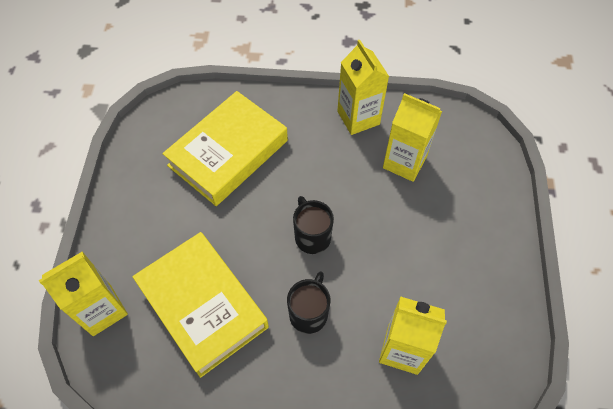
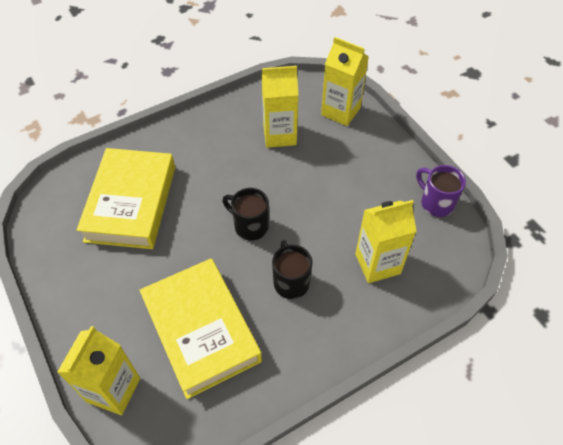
camera: 35 degrees left, 5 degrees down
yellow book [132,232,269,378] -> yellow book turned 45 degrees clockwise [139,258,262,399]
yellow carton [337,40,389,135] -> yellow carton moved to [321,37,369,126]
none -> purple mug [416,165,466,217]

